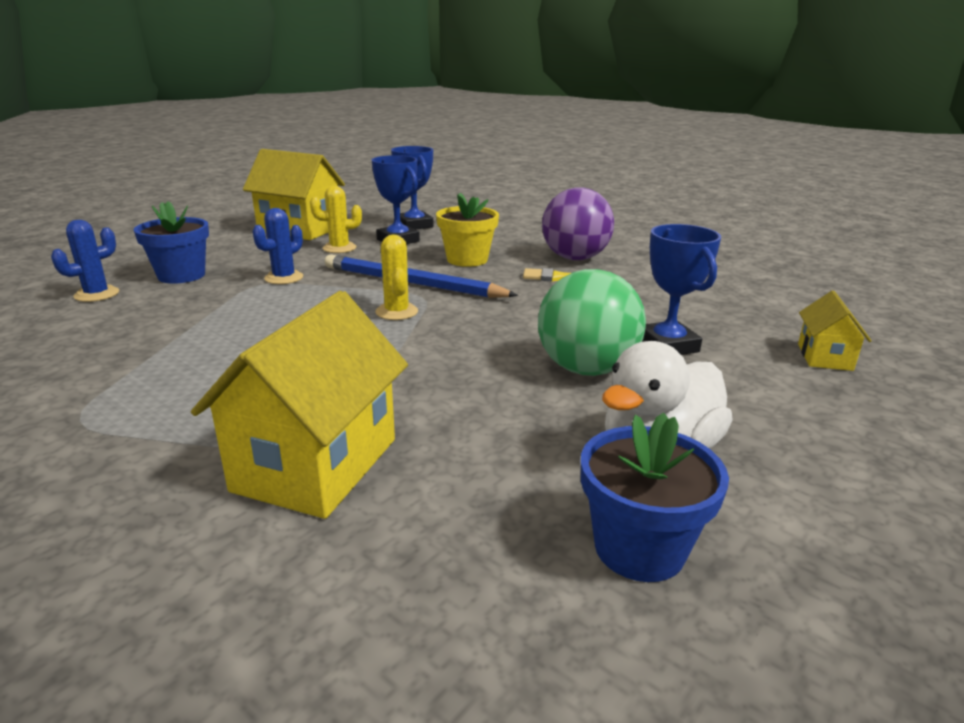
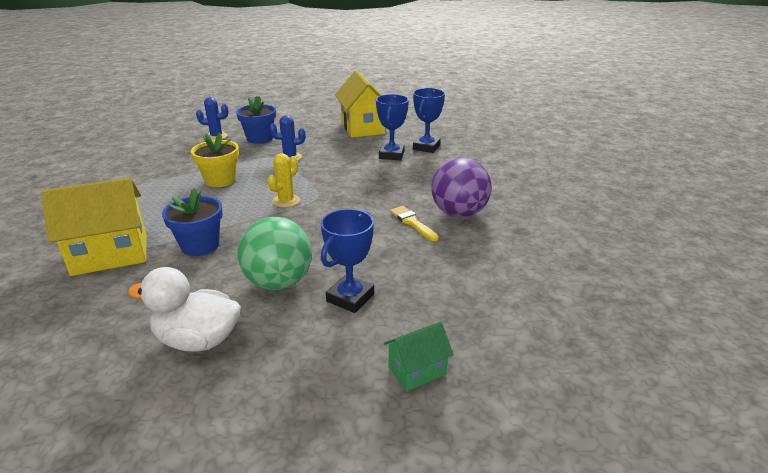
camera: 50 degrees right, 5 degrees up
yellow cactus [310,186,362,253] -> none
blue pencil [325,255,518,298] -> none
yellow flower pot [436,193,499,267] -> yellow flower pot moved to [191,132,239,187]
blue flower pot [581,413,729,582] -> blue flower pot moved to [162,188,223,256]
yellow house [798,291,872,371] -> green house [384,322,454,391]

